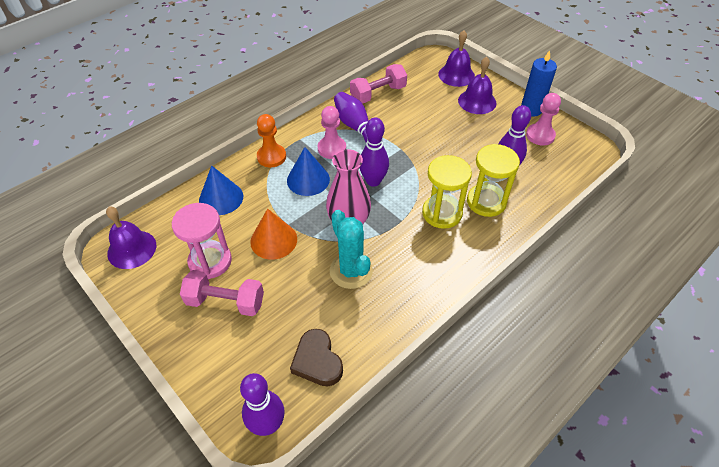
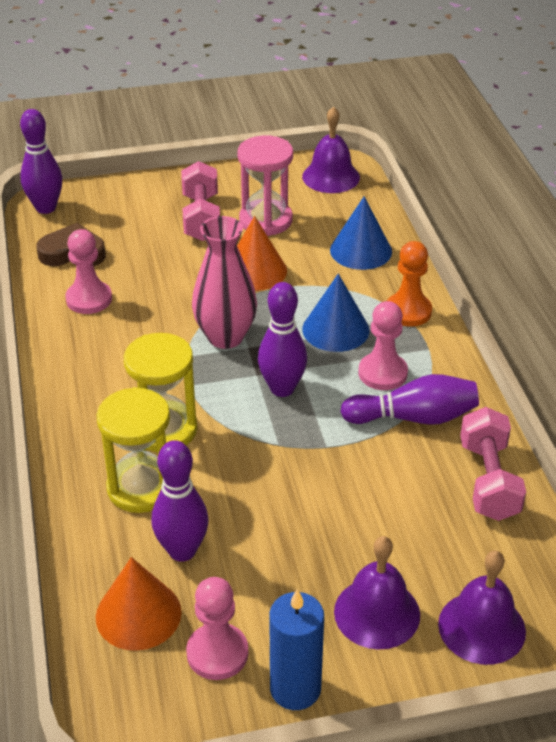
camera: 120 degrees right, 10 degrees down
pink dumbbell [180,270,264,316] -> pink dumbbell turned 45 degrees counterclockwise [181,161,220,241]
turquoise cactus [330,210,373,289] -> none
none -> pink pawn [65,229,112,314]
none -> orange cone [96,557,182,651]

